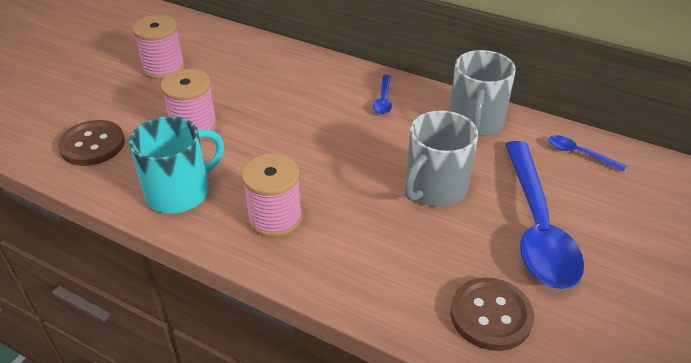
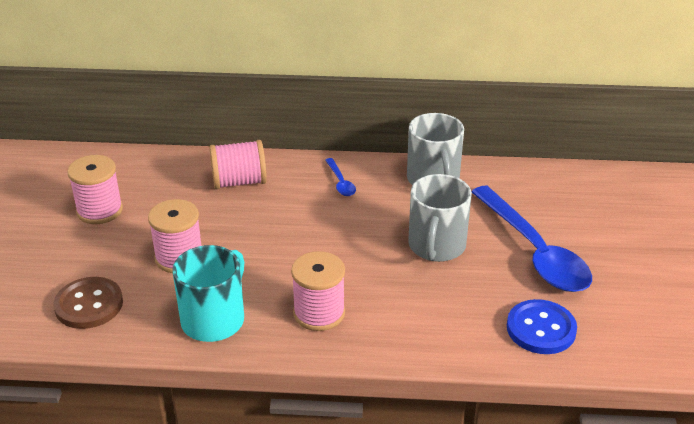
camera: 25 degrees left, 5 degrees down
brown button [450,278,534,351] -> blue button [507,299,577,354]
blue spoon [548,135,626,172] -> none
none -> pink spool [210,140,267,189]

